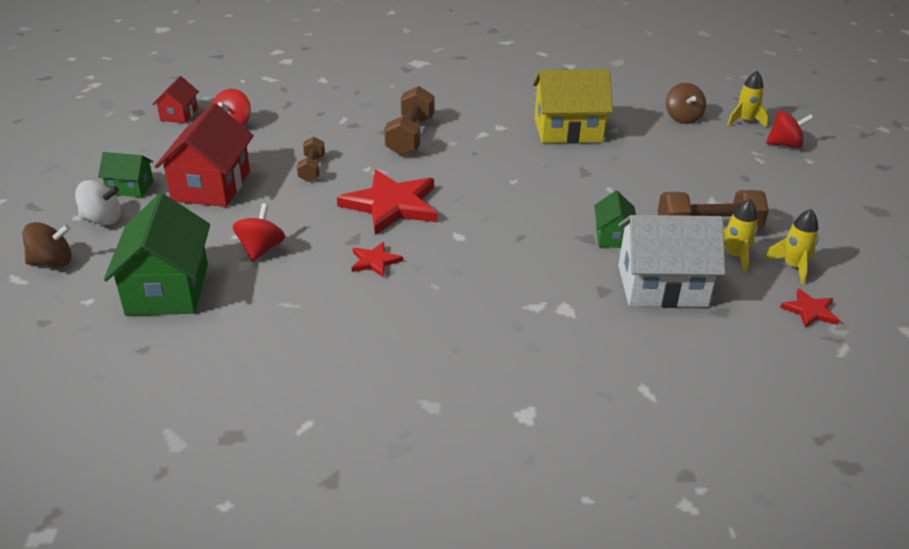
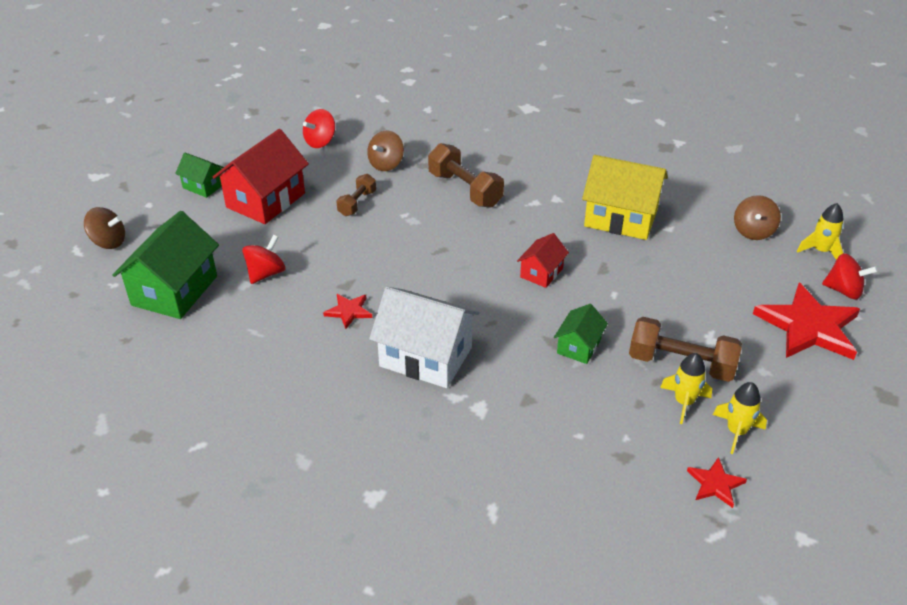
camera: 25 degrees right, 5 degrees up
white spinning top [75,180,121,225] -> none
red house [153,76,199,123] -> red house moved to [517,233,569,288]
red star [337,170,437,235] -> red star moved to [753,283,860,360]
brown dumbbell [384,86,435,156] -> brown dumbbell turned 75 degrees counterclockwise [428,143,504,208]
white house [618,215,725,308] -> white house moved to [369,287,479,388]
none -> brown spinning top [367,131,404,171]

